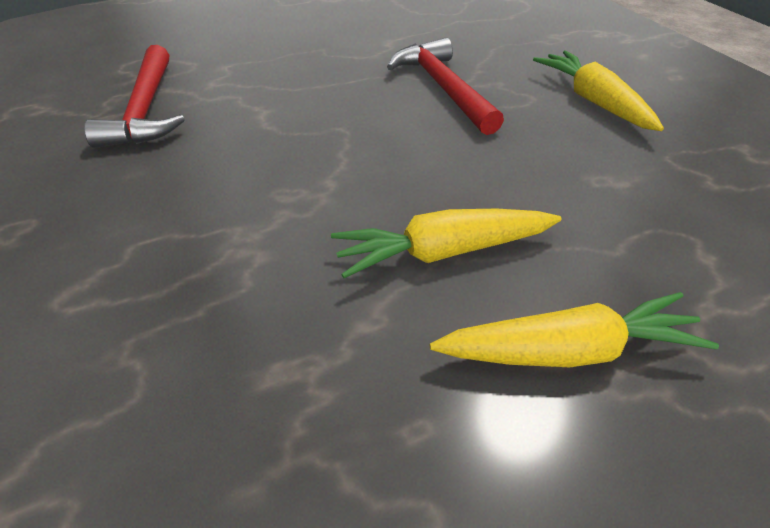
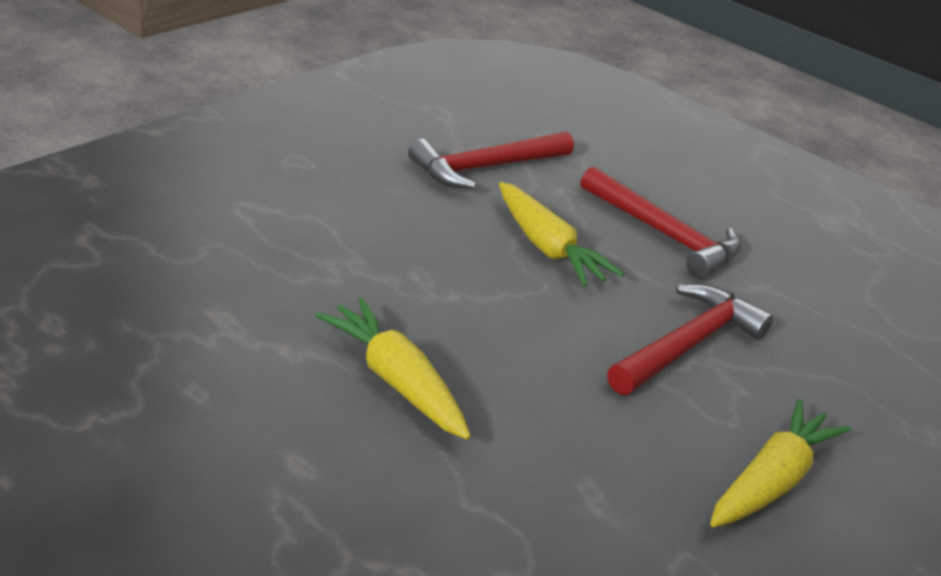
camera: 60 degrees right, 10 degrees down
yellow carrot [430,292,719,367] -> yellow carrot moved to [499,182,624,286]
none -> red hammer [581,166,741,278]

